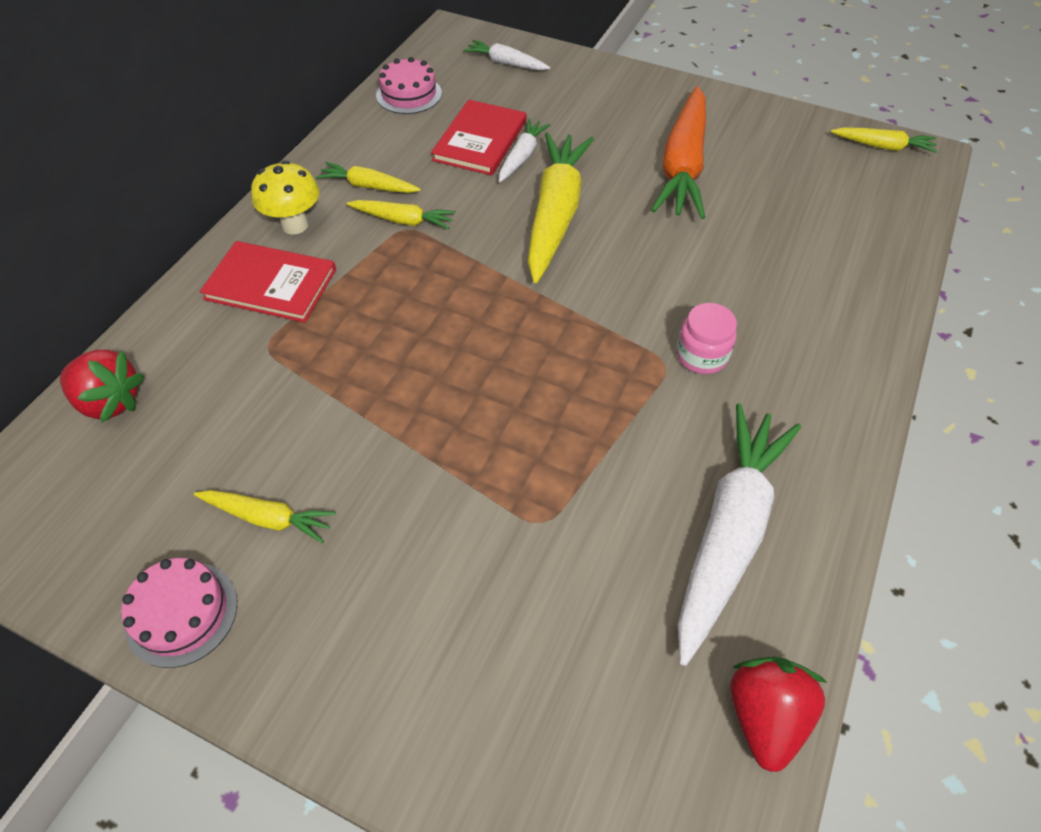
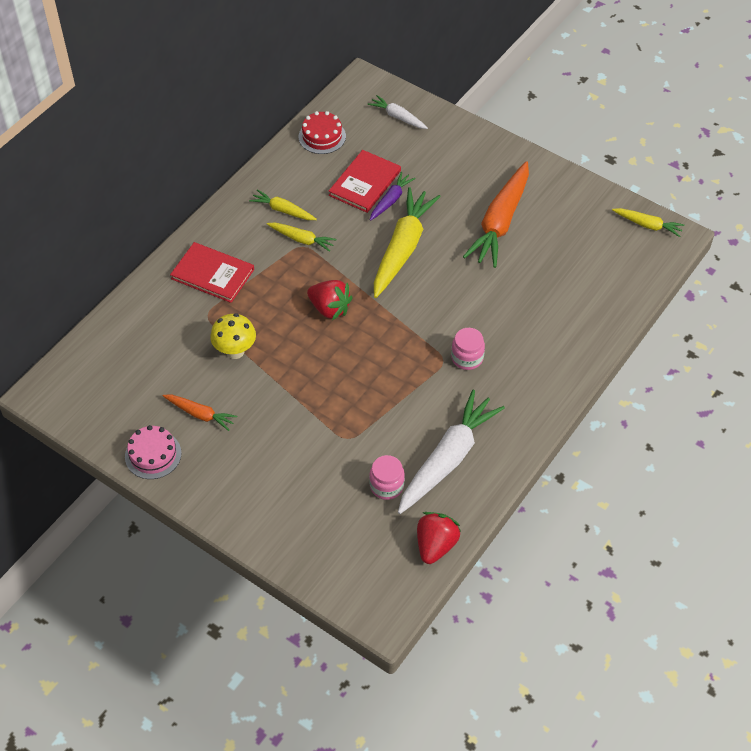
camera: 10 degrees right, 0 degrees up
red strawberry [60,350,144,422] -> red strawberry moved to [307,280,352,320]
yellow carrot [194,490,336,543] -> orange carrot [163,395,237,431]
yellow mushroom [251,160,320,234] -> yellow mushroom moved to [210,313,256,359]
pink cake [376,57,442,114] -> red cake [299,111,346,154]
white carrot [499,119,550,182] -> purple carrot [370,172,416,221]
none -> pink jar [369,455,405,500]

